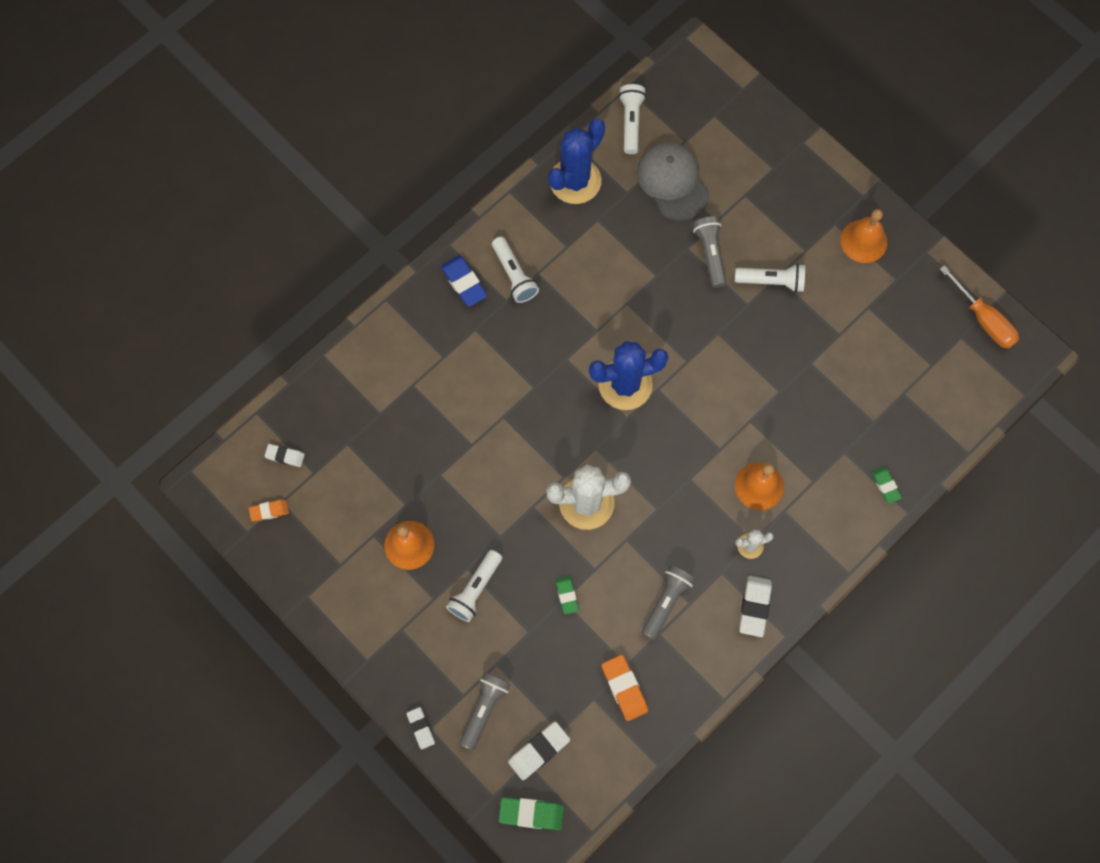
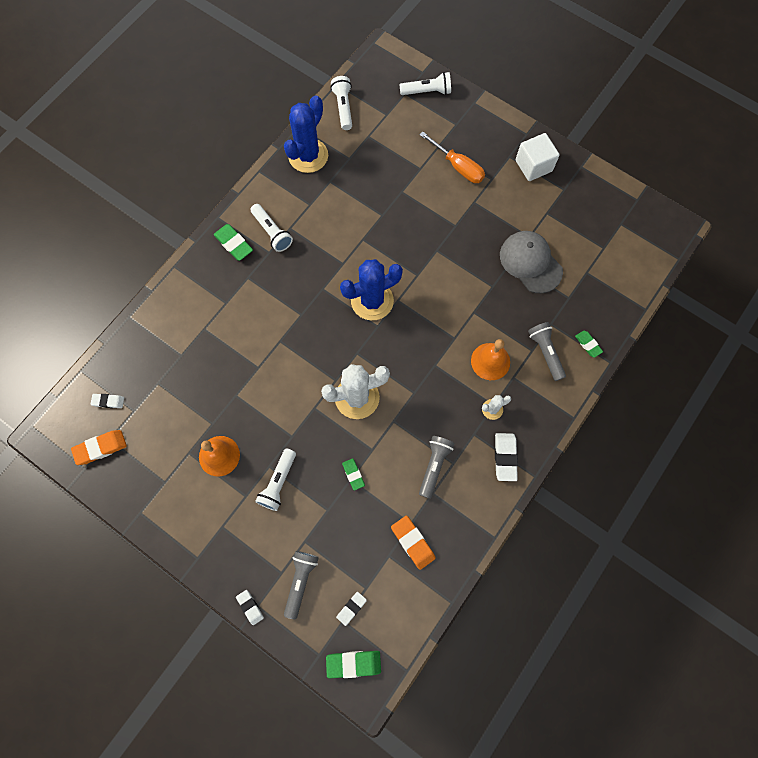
camera: 10 degrees left, 0 degrees up
orange eraser [249,500,289,521] -> orange eraser [71,430,127,465], size x1.59
blue eraser [441,256,488,307] -> green eraser [214,224,253,261]
white eraser [508,721,570,780] -> white eraser [336,592,367,626], size x0.63
grey cap [637,142,710,221] -> grey cap moved to [500,231,563,294]
grey flashlight [693,216,726,288] -> grey flashlight moved to [528,322,566,381]
white flashlight [735,264,805,293] -> white flashlight moved to [399,72,451,95]
orange bell [840,209,887,263] -> white cube [515,133,560,181]
orange screwdriver [940,265,1019,349] -> orange screwdriver moved to [420,132,485,183]

